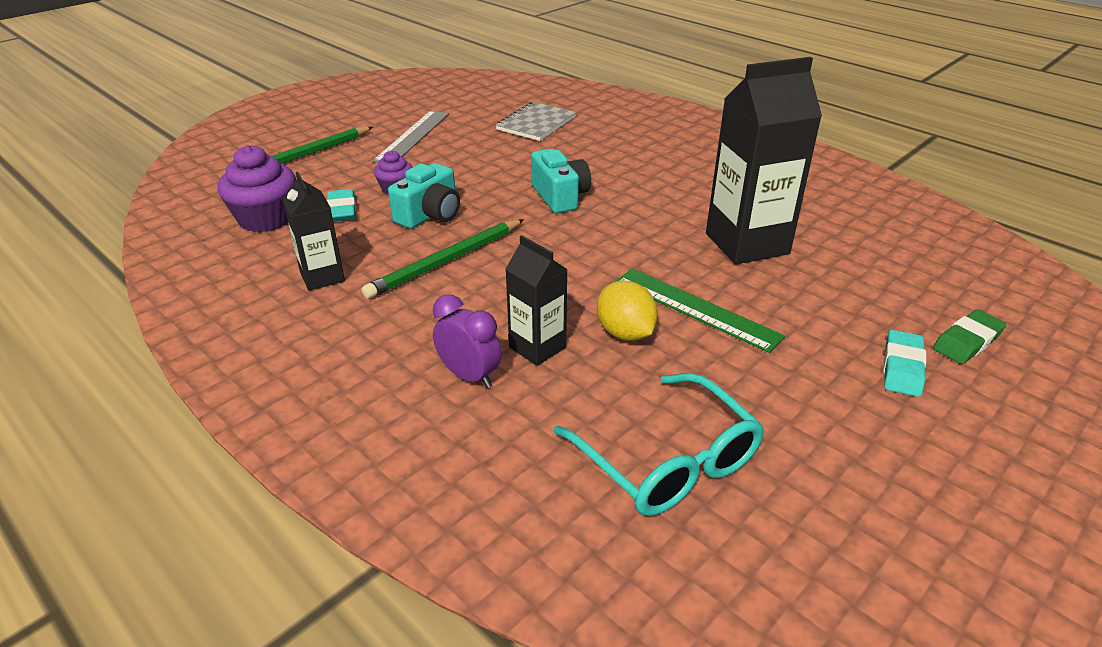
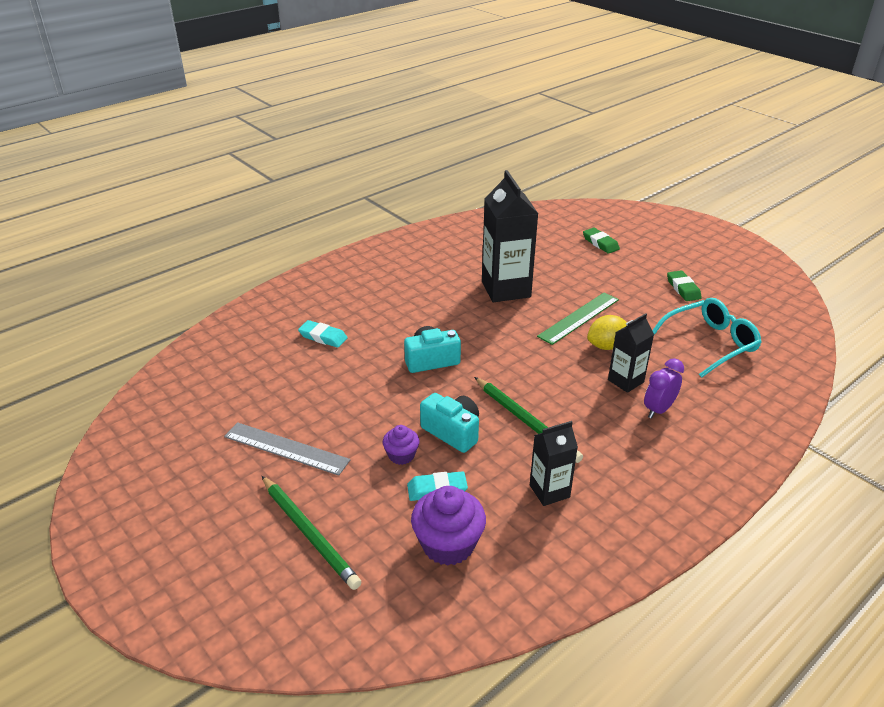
camera: 85 degrees left, 0 degrees up
grey notebook [496,102,576,141] -> none
turquoise eraser [883,330,926,397] -> turquoise eraser moved to [298,320,348,348]
none -> green eraser [667,271,702,301]

